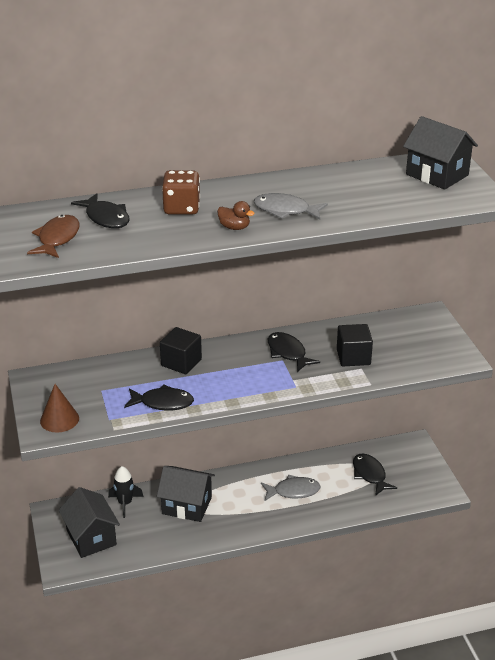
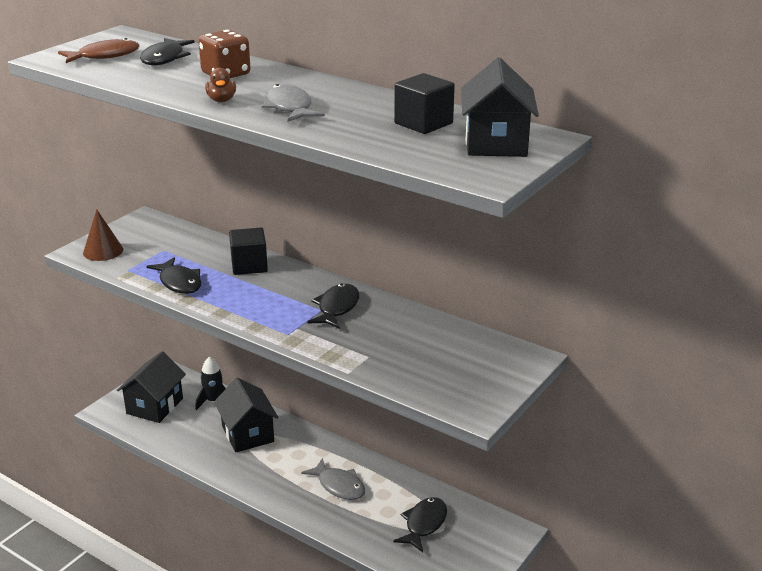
camera: 50 degrees right, 5 degrees down
black cube [337,324,373,366] -> black cube moved to [394,73,455,134]

